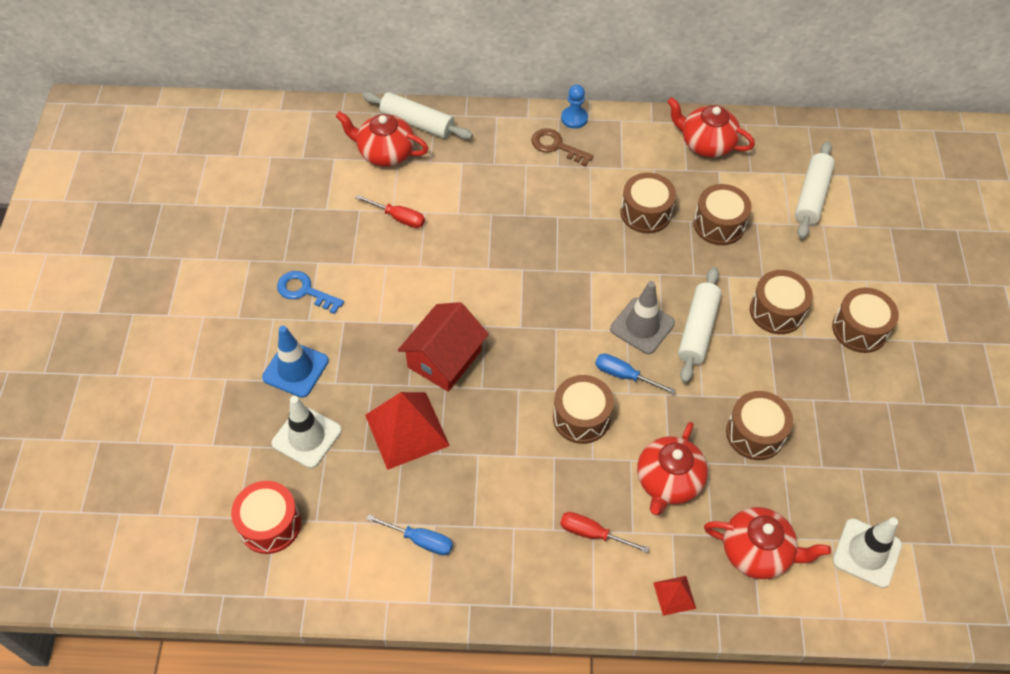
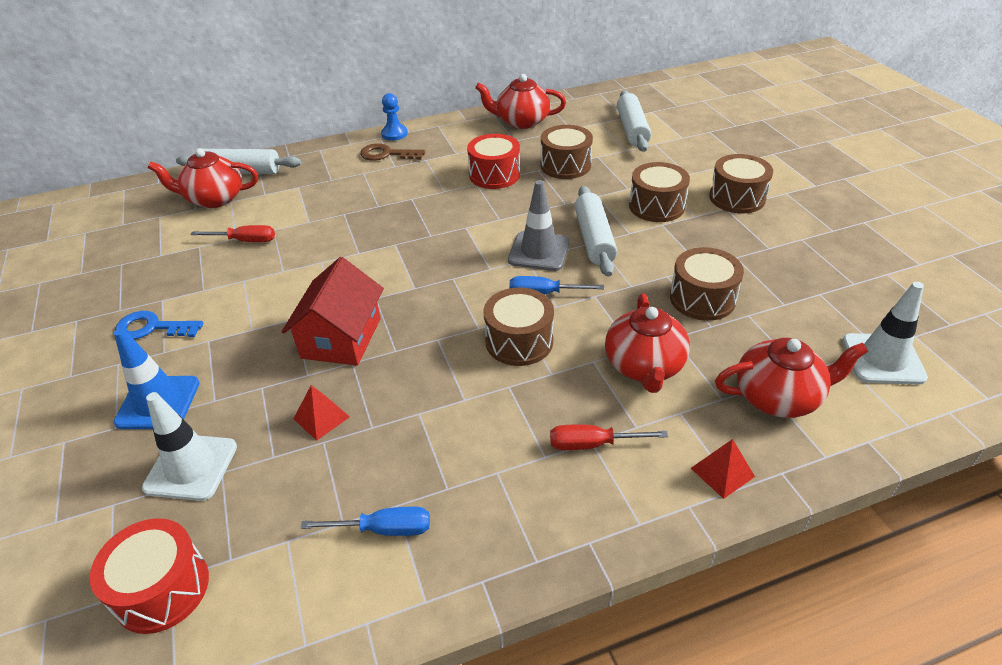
camera: 20 degrees left, 15 degrees down
red pyramid [365,392,450,470] -> red pyramid [293,385,350,441], size x0.48
brown drum [620,173,676,233] -> red drum [467,134,520,189]

